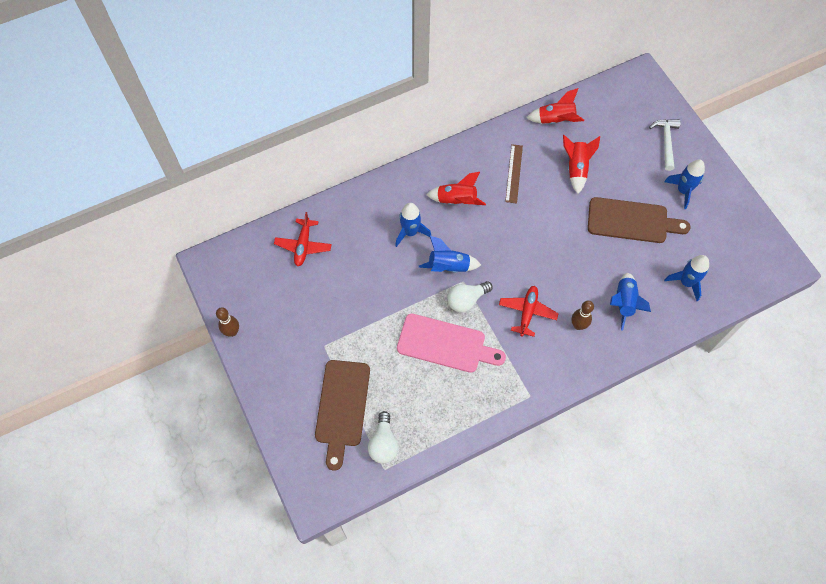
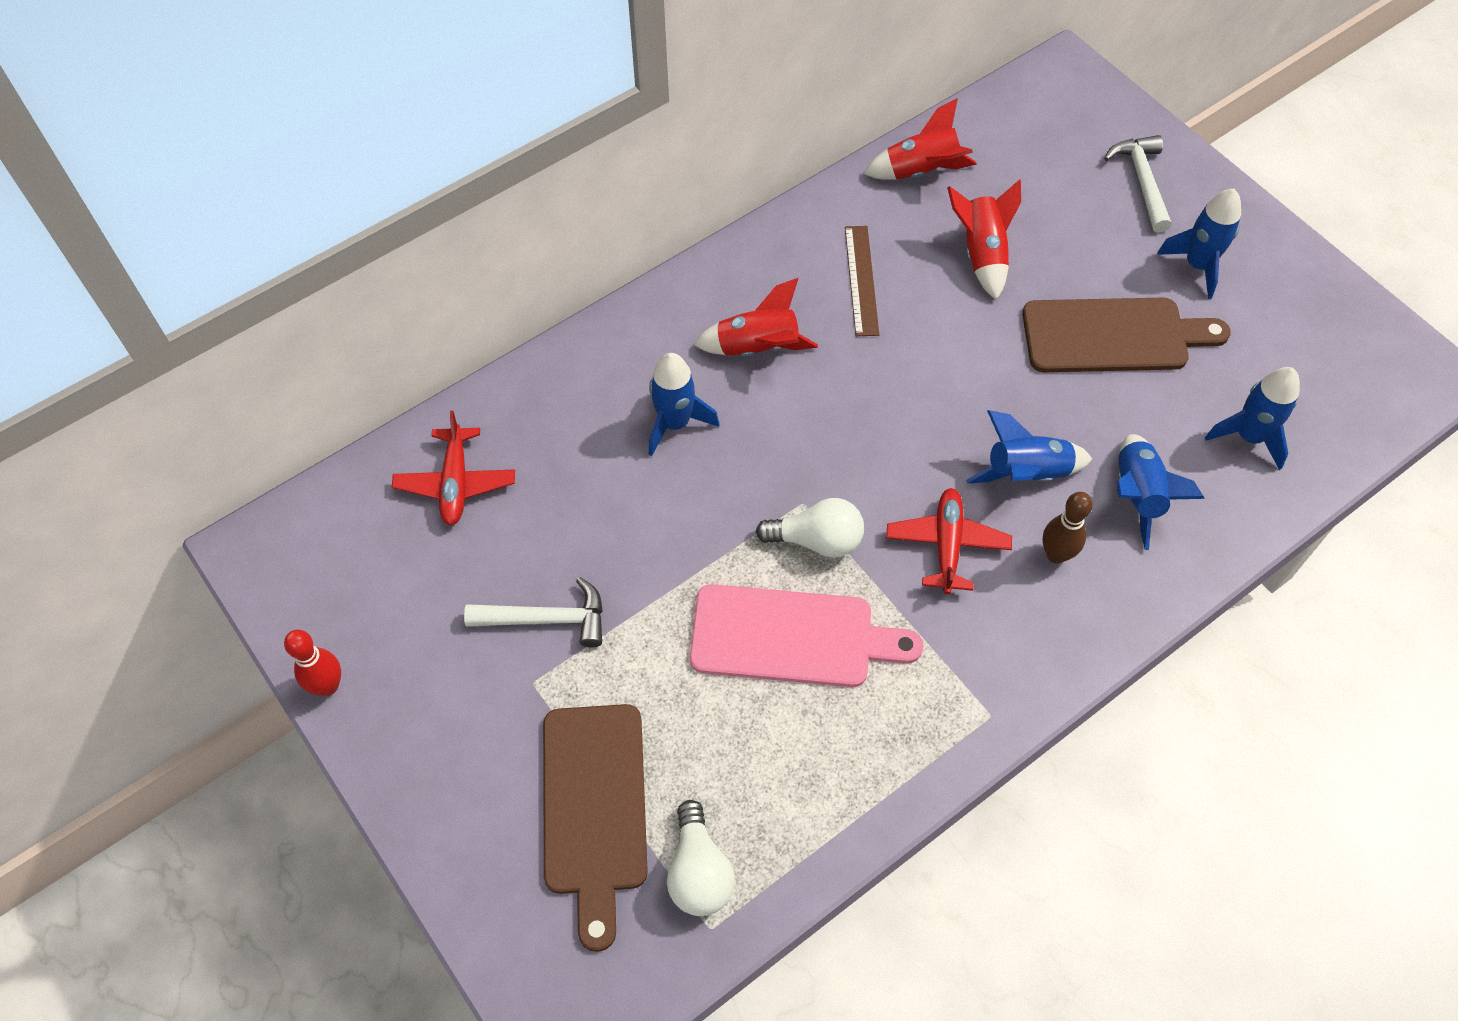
camera: 10 degrees left, 5 degrees down
brown bowling pin [216,307,239,337] -> red bowling pin [284,630,341,696]
blue rocket [419,235,481,273] -> blue rocket moved to [966,410,1092,484]
white light bulb [447,281,493,312] -> white light bulb turned 135 degrees counterclockwise [756,498,864,558]
none -> white hammer [464,577,603,647]

